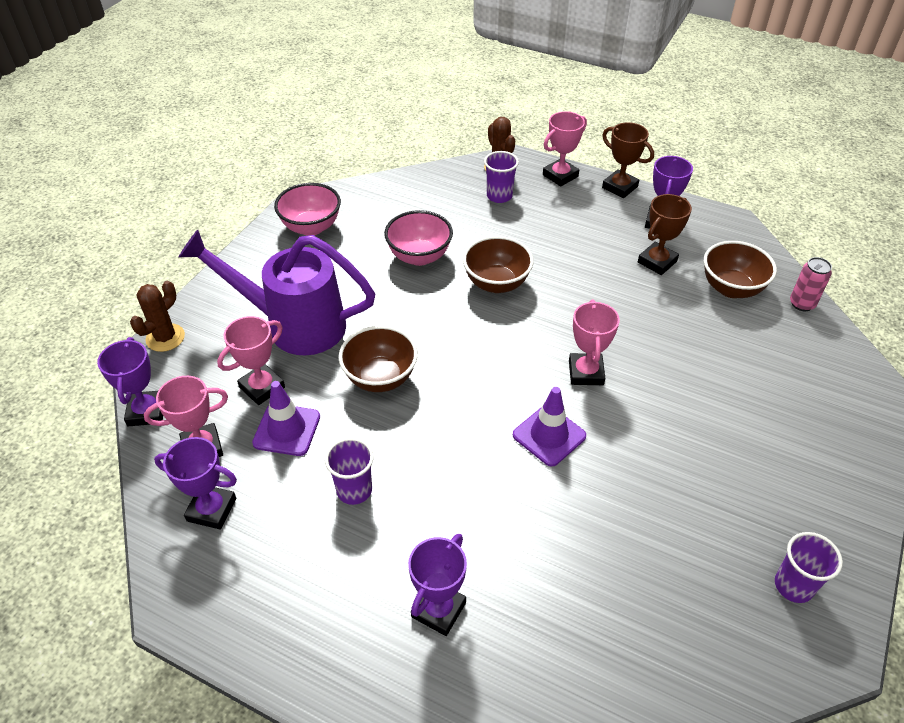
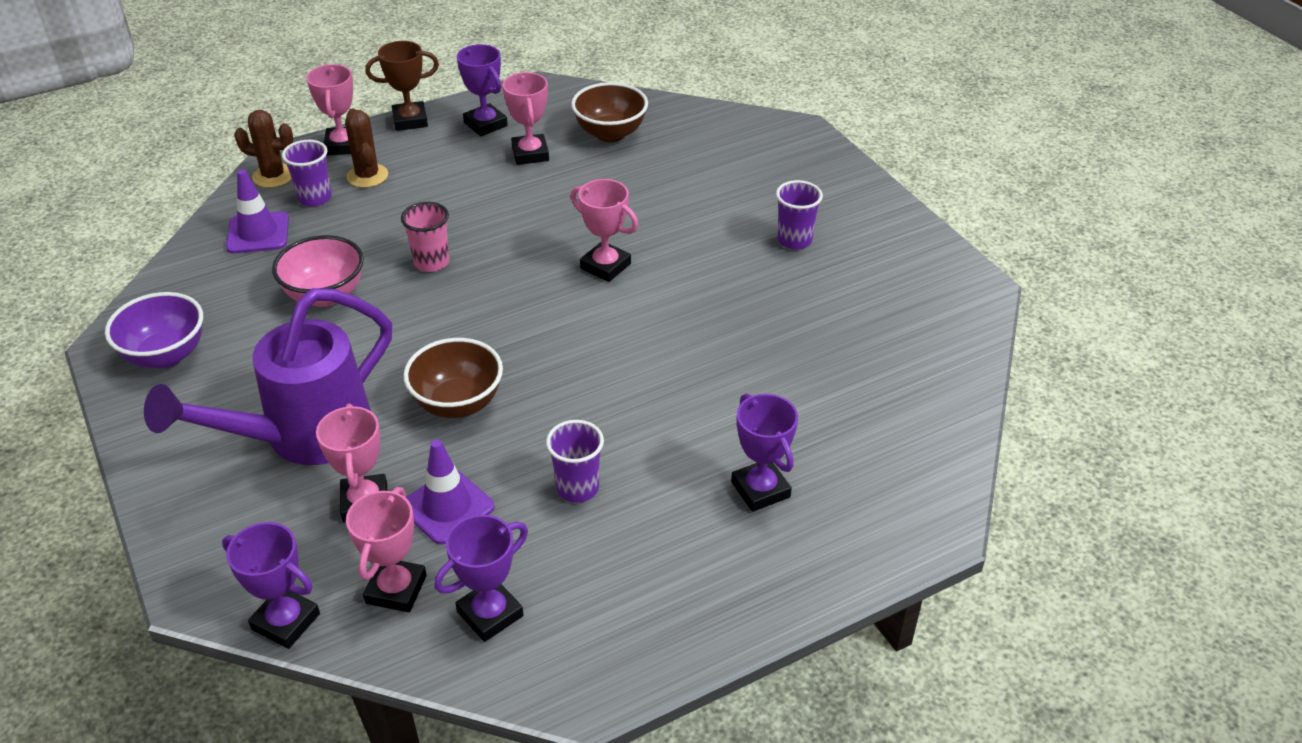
camera: 55 degrees left, 5 degrees down
brown cactus [130,281,185,352] -> brown cactus moved to [345,109,388,188]
pink bowl [274,183,341,236] -> purple bowl [105,292,203,368]
brown bowl [463,236,534,293] -> pink cup [401,202,450,272]
purple traffic cone [513,387,586,467] -> purple traffic cone moved to [226,169,289,254]
brown trophy [638,194,692,275] -> pink trophy [503,72,549,165]
purple cup [775,532,843,603] -> purple cup moved to [776,180,823,250]
pink can [790,257,832,311] -> none

